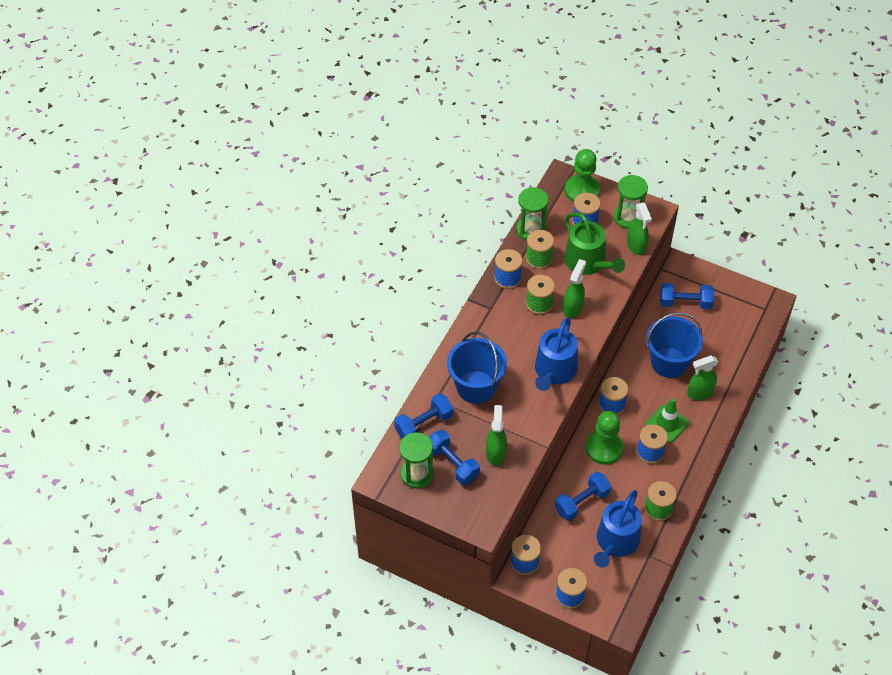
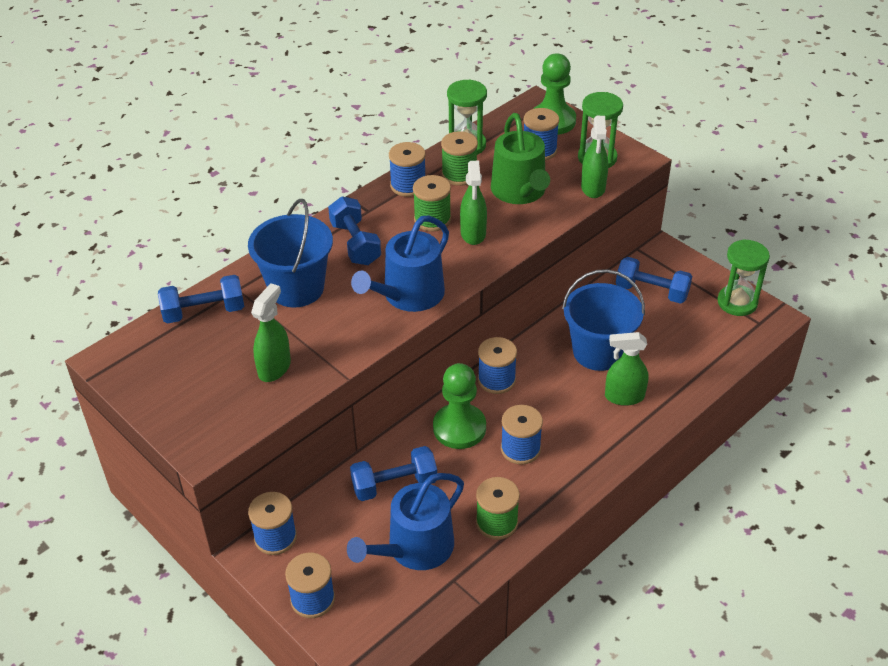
camera: 20 degrees right, 10 degrees down
green hourglass [399,433,433,488] -> green hourglass moved to [717,239,770,316]
blue dumbbell [429,430,480,485] -> blue dumbbell moved to [328,196,381,265]
green spray bottle [563,259,586,319] -> green spray bottle turned 135 degrees clockwise [460,161,487,245]
green traffic cone [646,398,689,443] -> none

